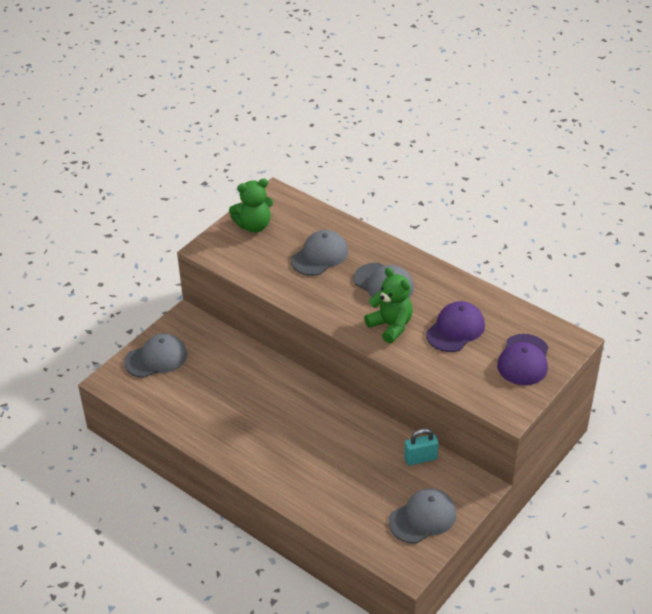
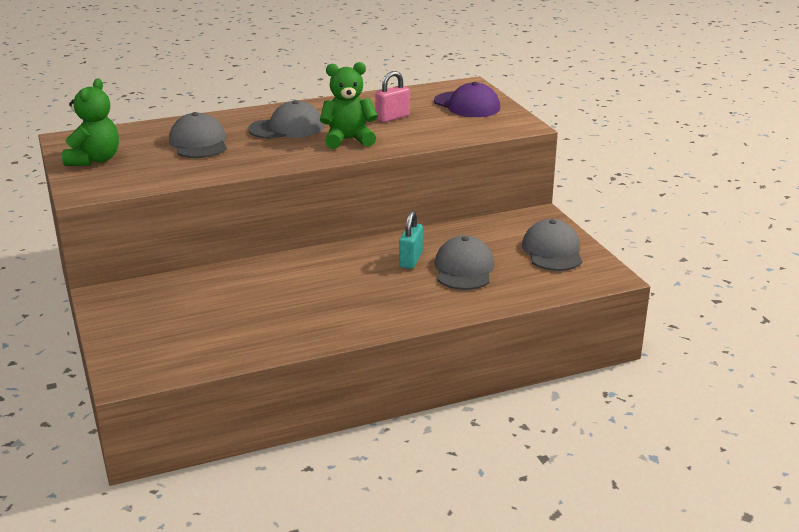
camera: 60 degrees left, 15 degrees down
grey cap [124,334,187,378] -> grey cap moved to [435,235,494,290]
turquoise padlock [404,428,439,466] -> turquoise padlock moved to [399,211,423,269]
purple cap [426,301,485,352] -> pink padlock [375,71,410,122]

